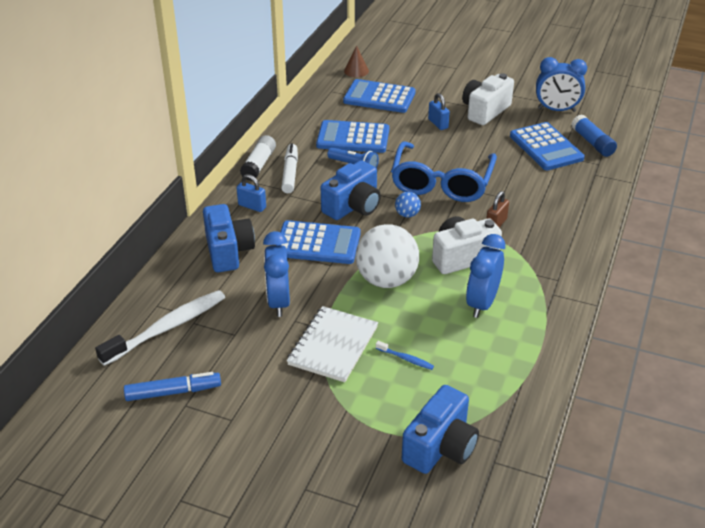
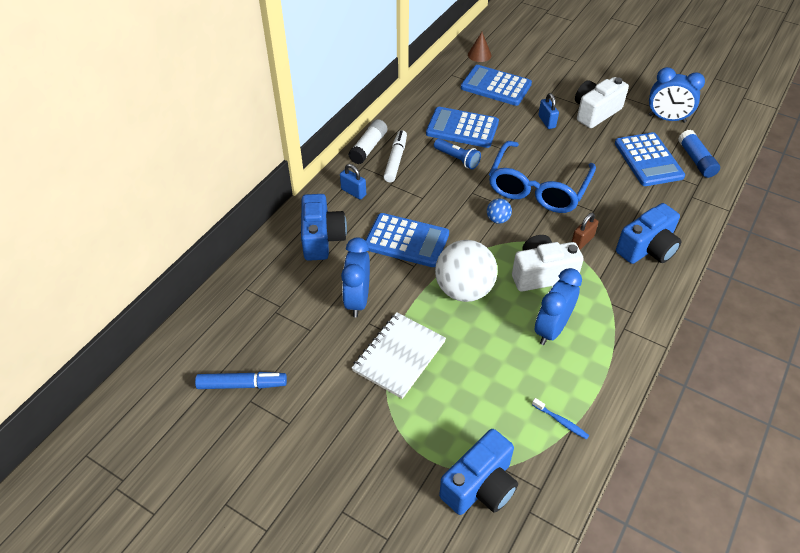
camera: 10 degrees right, 10 degrees up
white toothbrush [95,290,225,366] -> none
blue camera [321,160,381,220] -> blue camera moved to [616,203,682,264]
blue toothbrush [376,341,434,370] -> blue toothbrush moved to [532,398,589,440]

